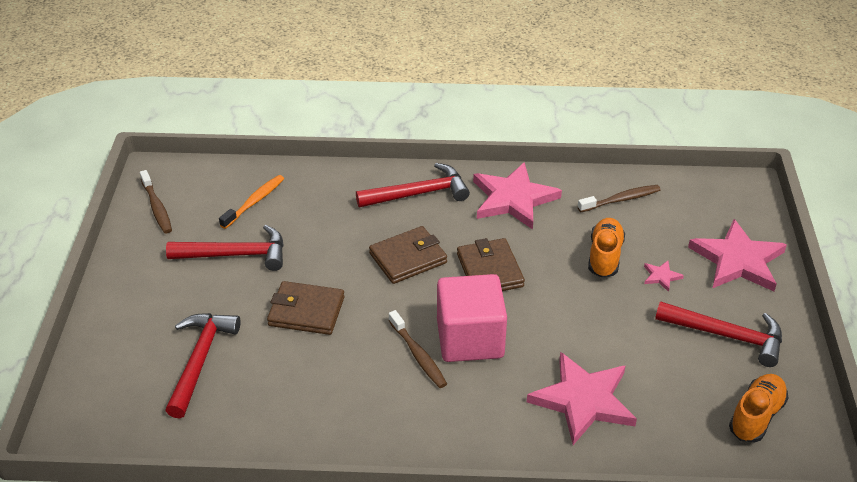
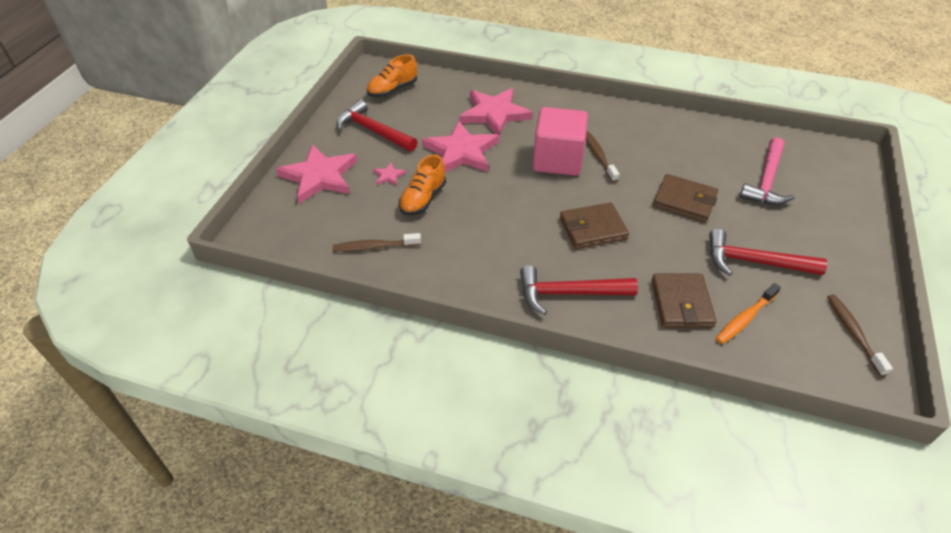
camera: 165 degrees left, 5 degrees up
red hammer [165,313,241,418] -> pink hammer [740,137,795,205]
brown wallet [457,238,525,291] -> brown wallet moved to [652,274,717,328]
pink star [473,162,562,230] -> pink star moved to [422,121,499,172]

